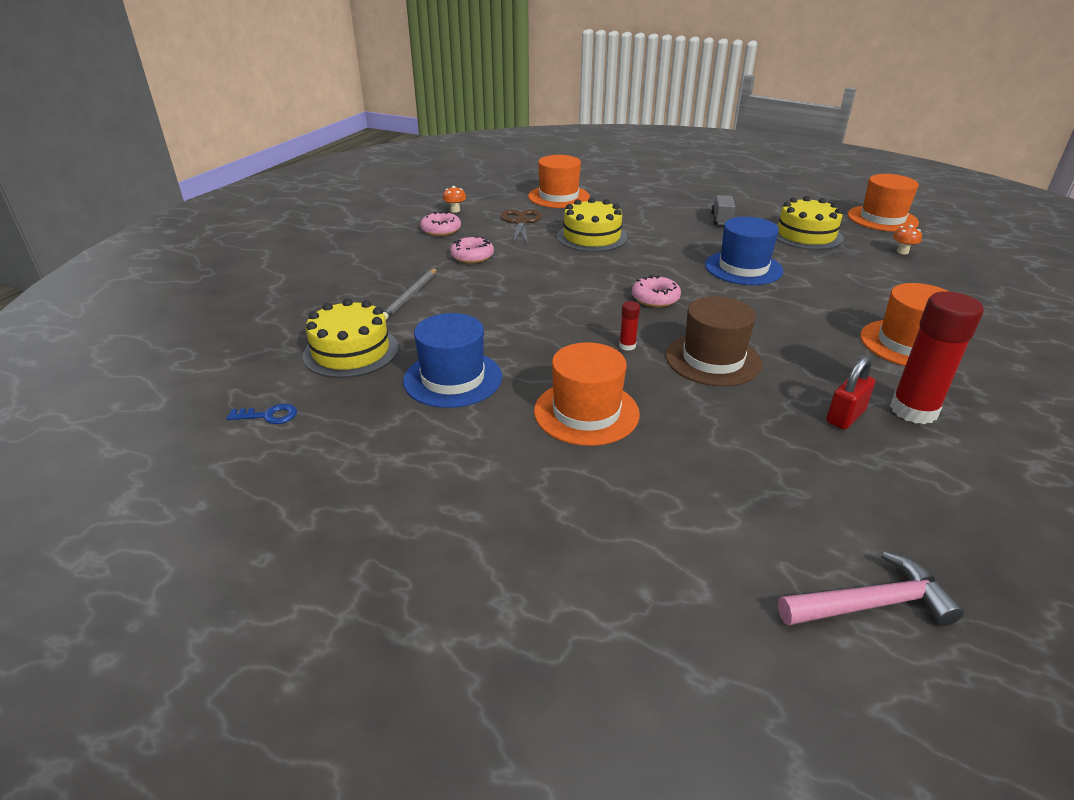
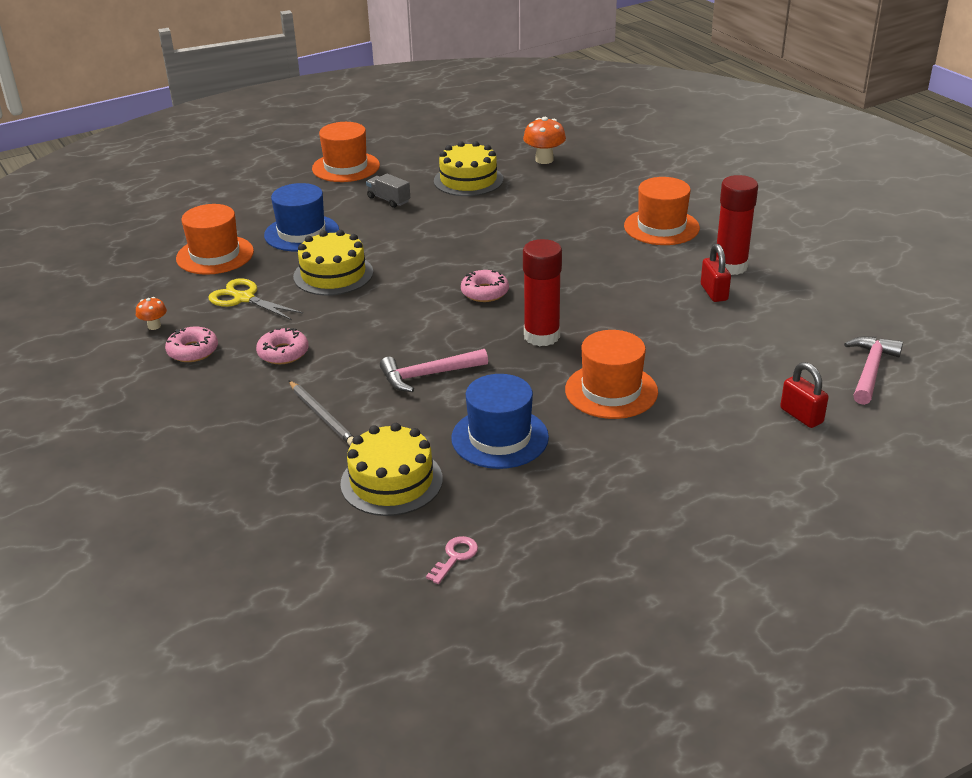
camera: 55 degrees left, 0 degrees up
blue key [227,404,297,424] -> pink key [426,536,478,584]
brown scissors [501,209,542,244] -> yellow scissors [209,278,303,320]
red glue stick [619,301,640,351] -> red glue stick [523,239,562,346], size x2.30
brown hat [666,296,762,386] -> none
blue hat [705,217,783,285] -> blue hat moved to [264,183,339,251]
orange hat [848,174,919,232] -> orange hat moved to [312,122,380,182]
orange mushroom [893,225,922,255] -> orange mushroom [523,117,566,164], size x1.73
none -> pink hammer [380,349,488,392]
none -> red padlock [780,362,829,428]

